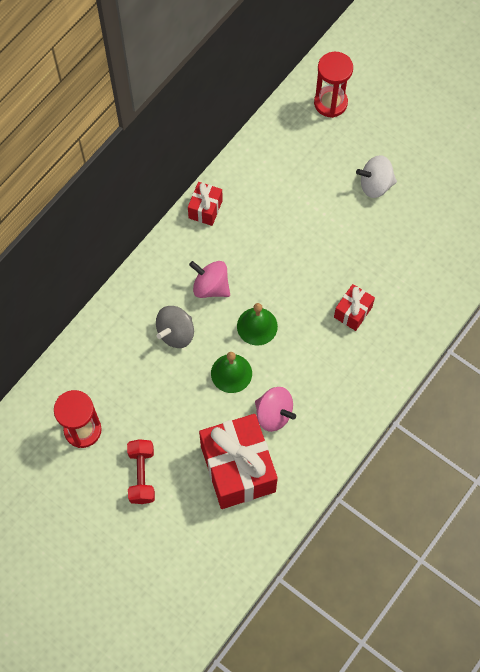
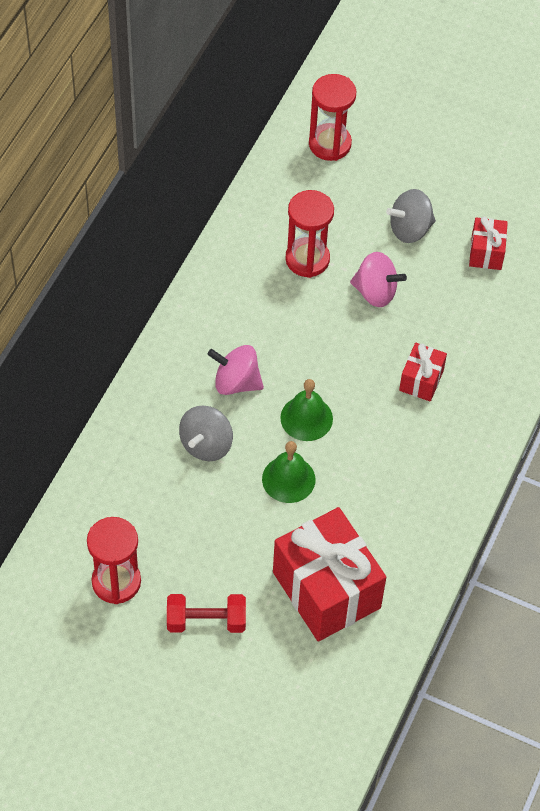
camera: 15 degrees left, 10 degrees down
red dumbbell [127,439,155,504] -> red dumbbell turned 75 degrees counterclockwise [167,594,246,633]
red gift [188,182,223,226] -> red gift moved to [469,216,508,270]
pink spinning top [255,387,296,432] -> pink spinning top moved to [350,252,407,307]
white spinning top [356,155,397,198] -> grey spinning top [386,189,436,243]
none -> red hourglass [285,190,334,278]

